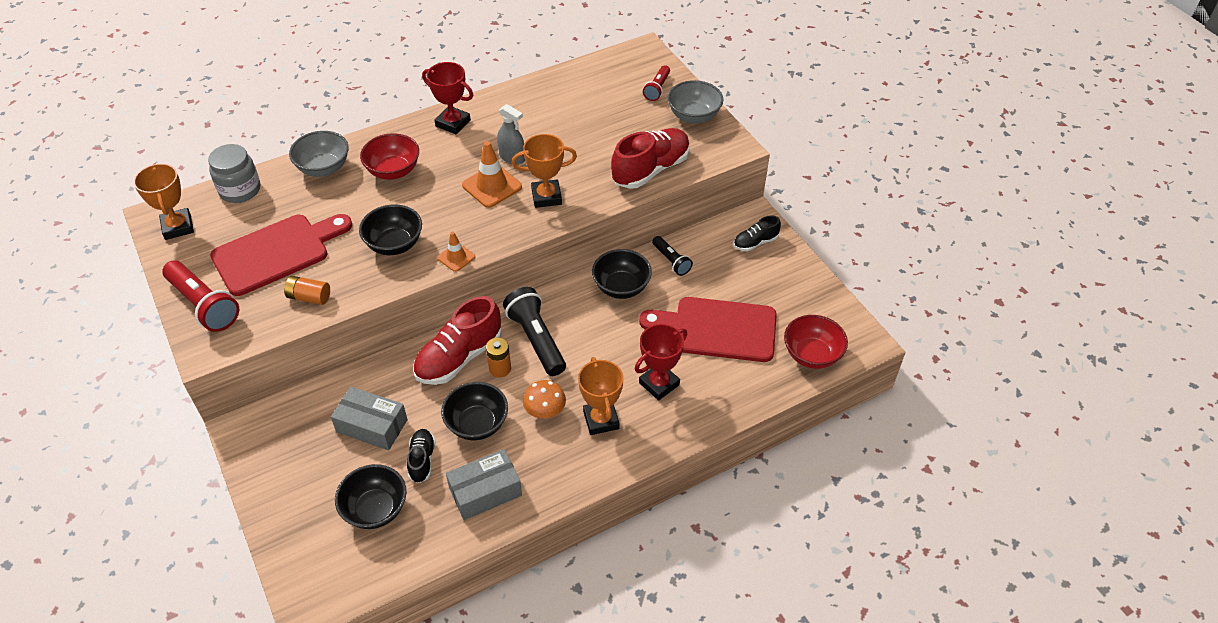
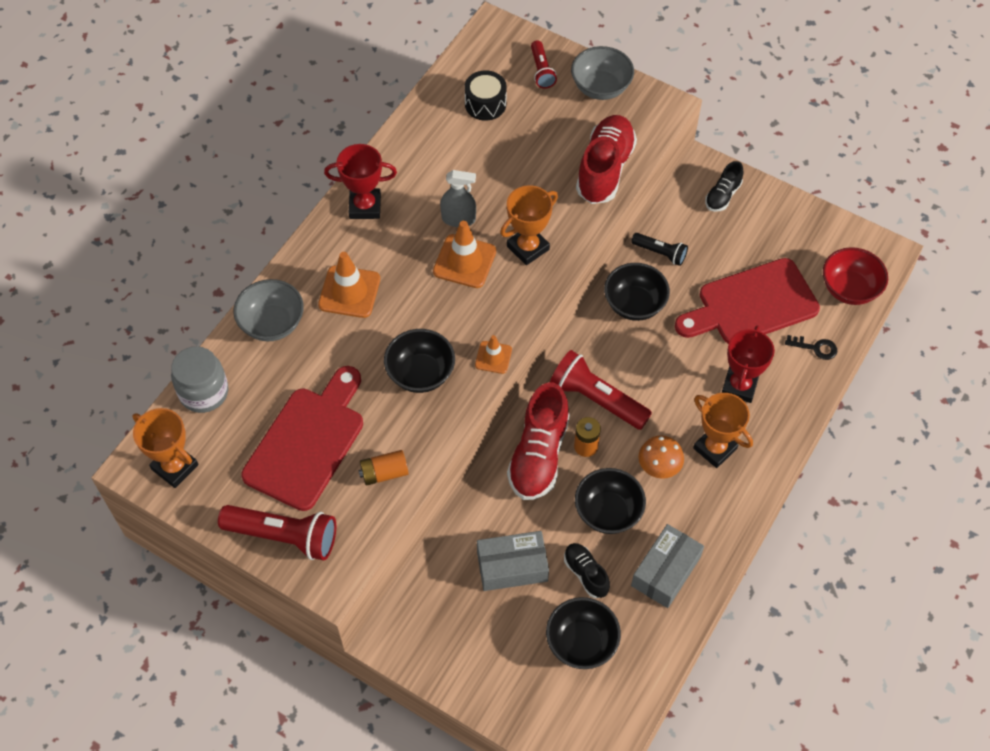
camera: 30 degrees left, 10 degrees up
red bowl [360,133,419,180] -> orange traffic cone [318,252,380,318]
black flashlight [503,287,566,376] -> red flashlight [550,350,652,430]
none -> black drum [464,70,507,121]
none -> black key [785,335,837,360]

